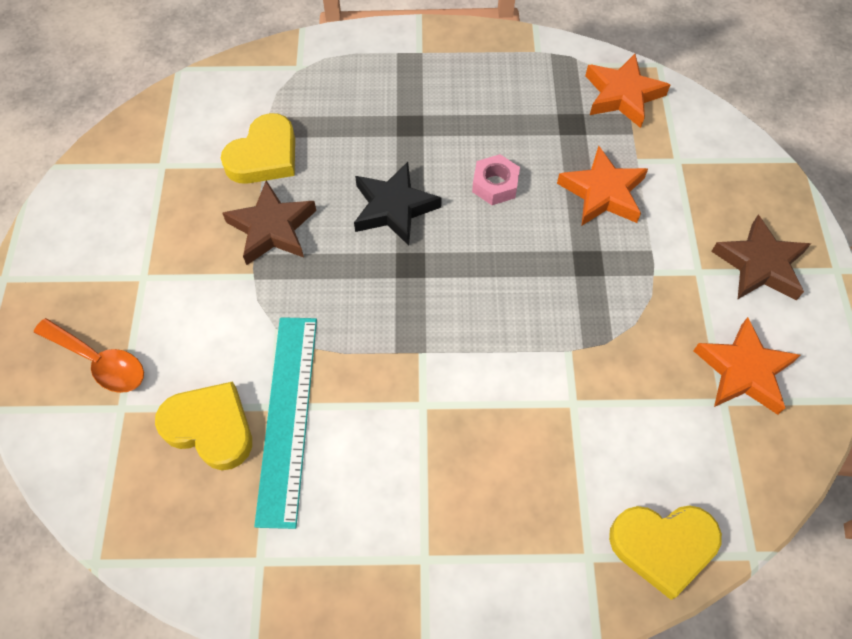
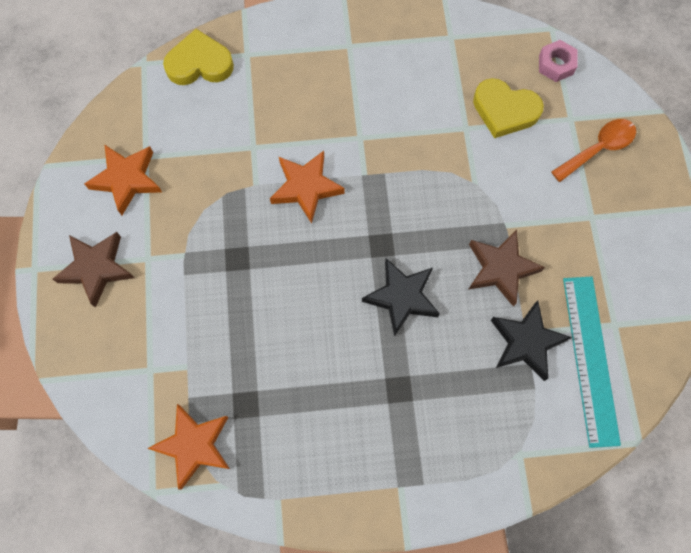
camera: 175 degrees right, 10 degrees up
orange spoon [34,318,144,393] -> orange spoon turned 120 degrees clockwise [551,119,636,182]
yellow heart [221,113,295,184] -> black star [491,301,572,381]
turquoise ruler [254,317,317,529] -> turquoise ruler moved to [563,276,621,448]
pink nut [472,154,520,205] -> pink nut moved to [539,40,578,82]
orange star [557,146,648,226] -> orange star moved to [270,151,345,224]

